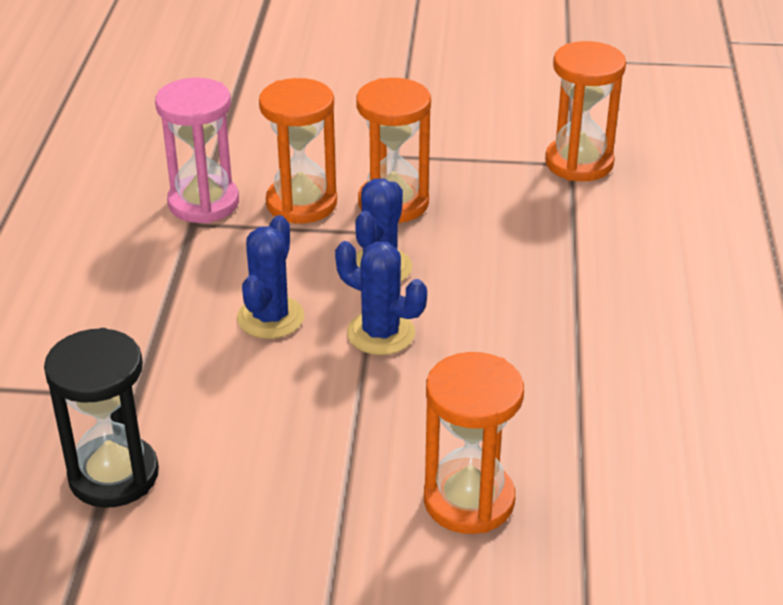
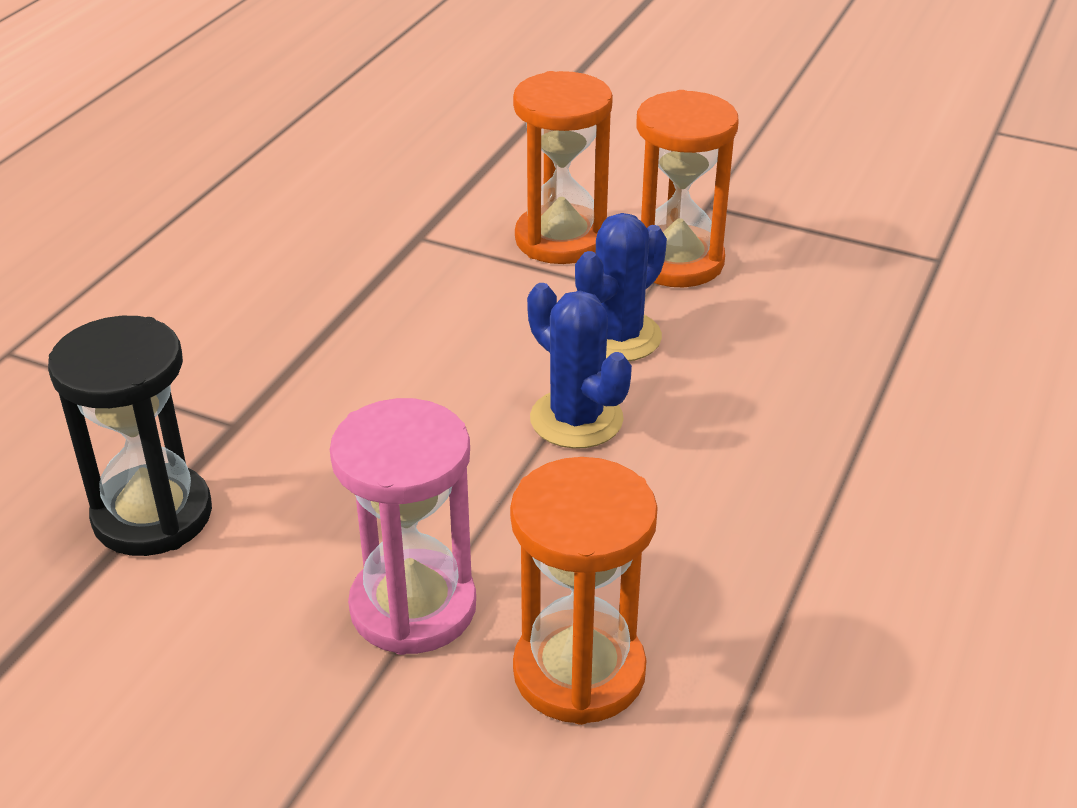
camera: 20 degrees right, 0 degrees up
pink hourglass [155,78,239,223] -> pink hourglass moved to [330,398,476,655]
blue cactus [237,215,304,339] -> none
orange hourglass [545,41,626,181] -> none

